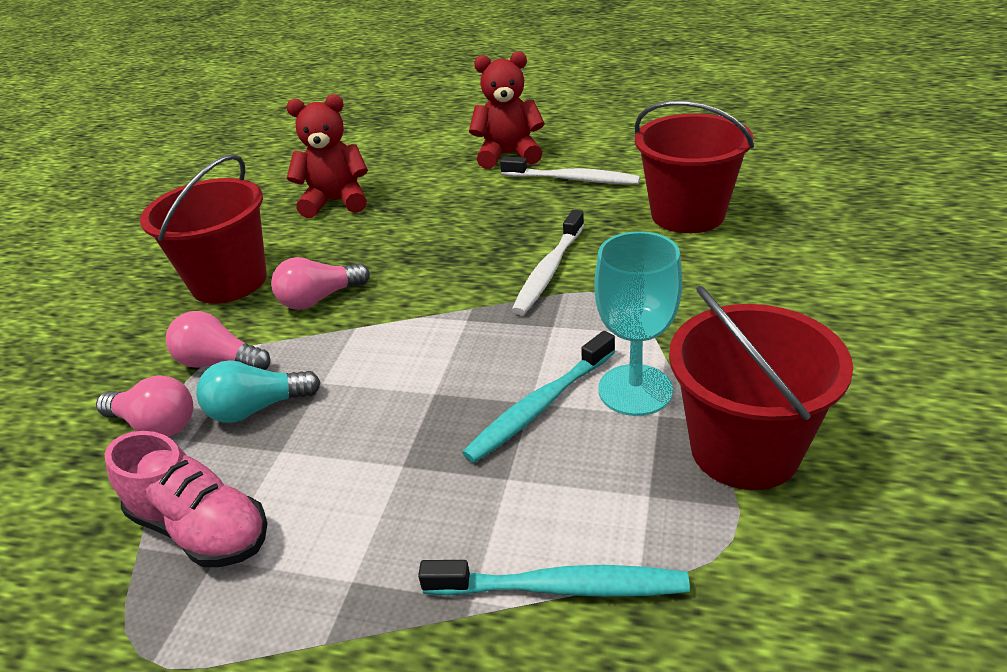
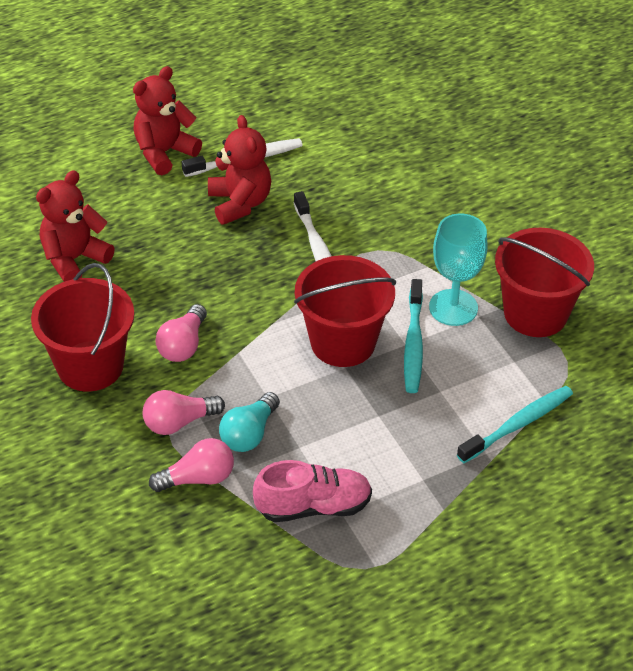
camera: 45 degrees left, 10 degrees up
red bucket [635,101,754,233] -> red bucket moved to [294,255,396,367]
none -> red teddy bear [208,115,271,225]

